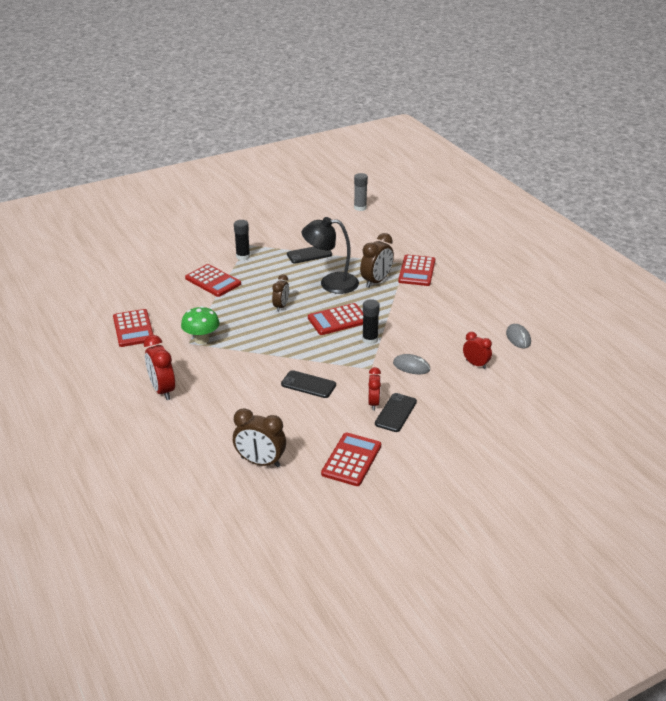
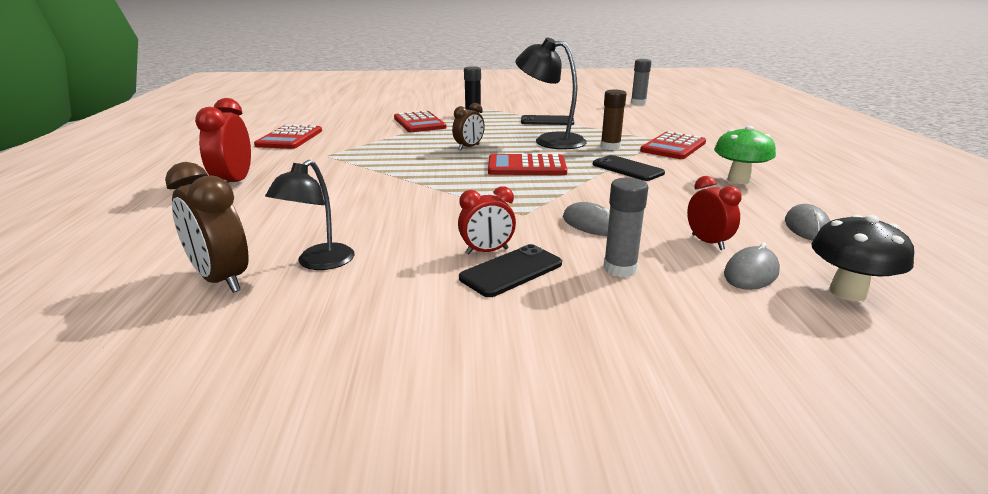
camera: 25 degrees right, 10 degrees down
green mushroom [181,306,220,344] -> green mushroom moved to [714,126,776,184]
black phone [281,370,336,398] -> black phone moved to [593,155,665,181]
red calculator [321,432,381,486] -> none
brown clock [360,233,394,288] -> brown glue stick [601,90,626,150]
black glue stick [362,299,380,345] -> none
red clock [368,367,381,410] -> red clock turned 45 degrees clockwise [458,186,516,255]
none -> black lamp [265,160,355,270]
none -> grey glue stick [603,178,648,277]
none -> grey mouse [724,242,780,290]
none -> black mushroom [811,215,914,301]

